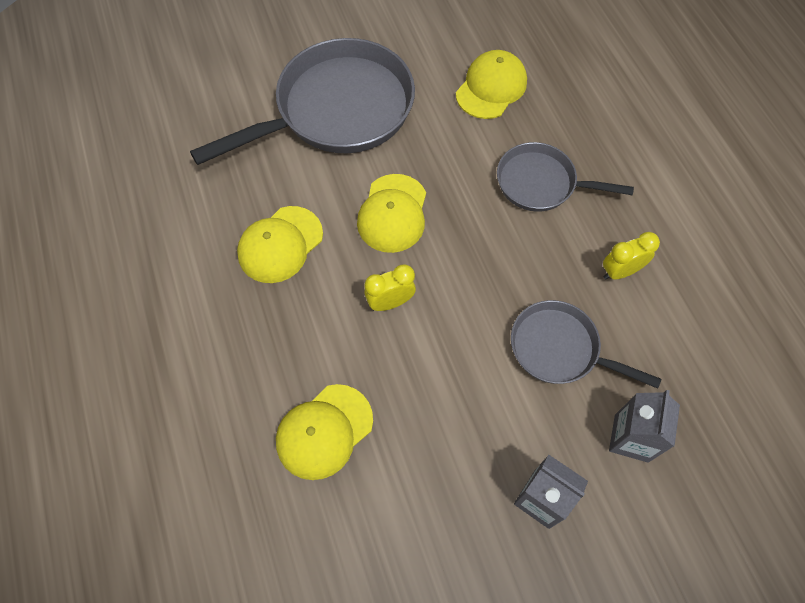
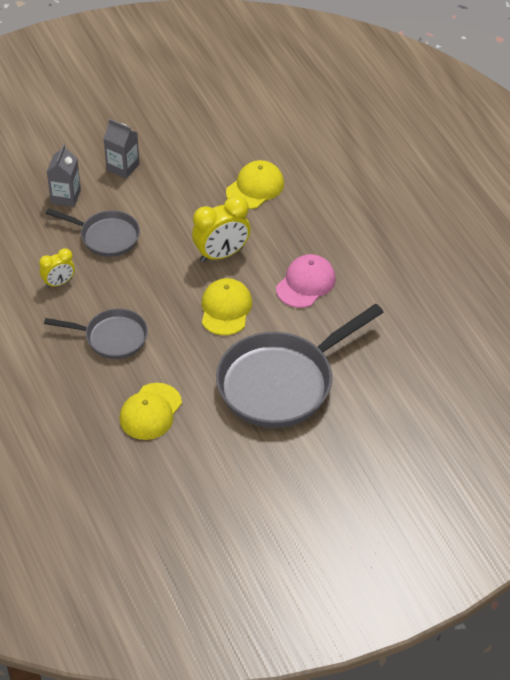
camera: 175 degrees right, 15 degrees down
yellow cap [237,206,323,283] -> pink cap [276,254,336,308]
yellow clock [364,264,416,311] -> yellow clock [192,195,250,262], size x1.69

